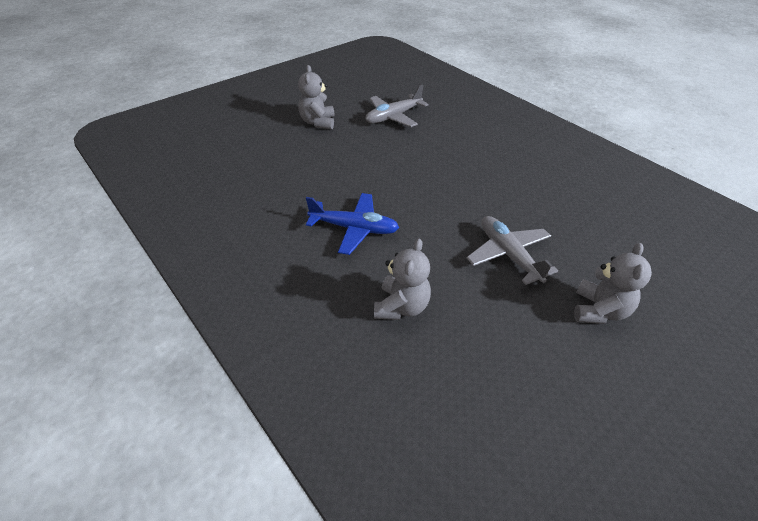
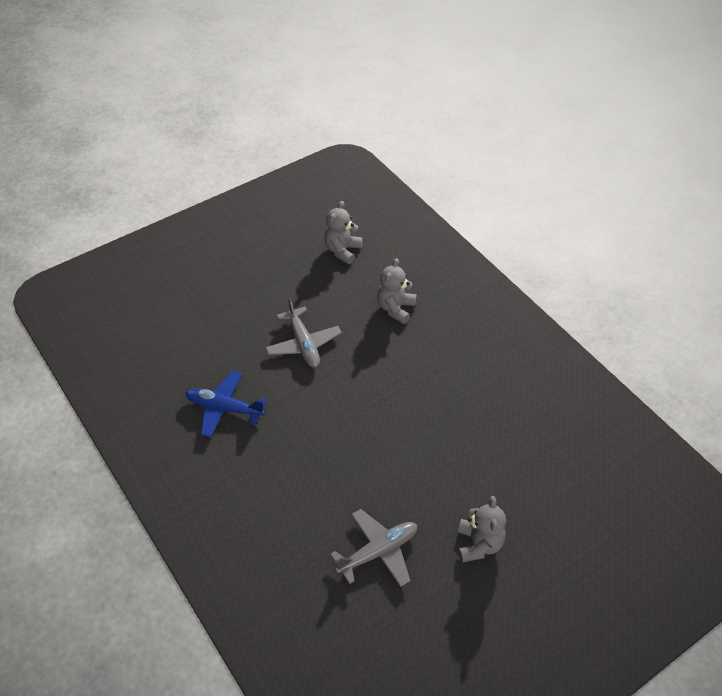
camera: 175 degrees left, 5 degrees up
blue plane [306,193,399,255] -> blue plane moved to [186,371,267,438]
grey teddy bear [574,243,652,324] -> grey teddy bear moved to [325,201,363,264]

